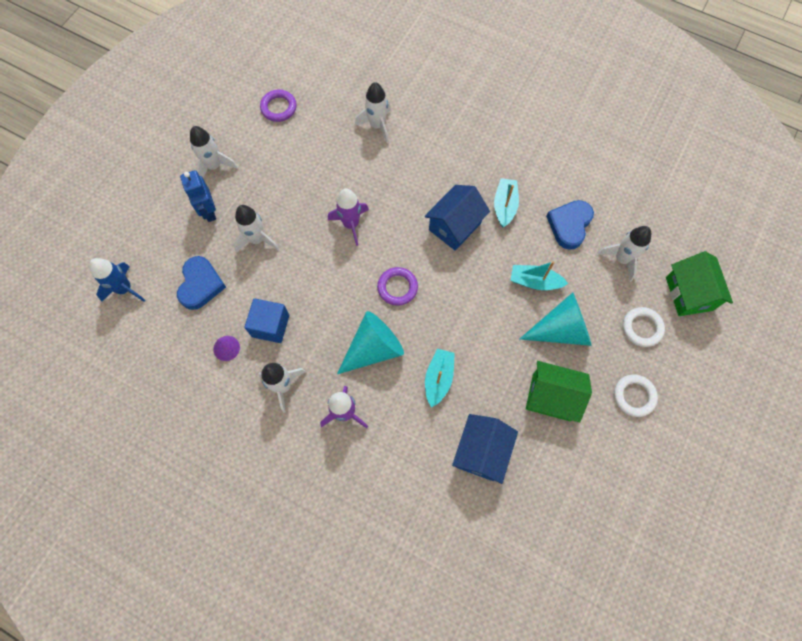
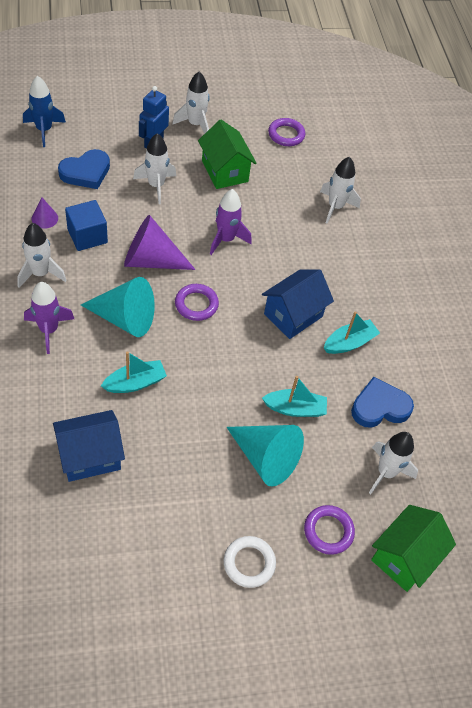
camera: 45 degrees right, 15 degrees down
blue house [425,185,490,251] -> blue house turned 45 degrees counterclockwise [262,269,334,339]
turquoise boat [511,261,568,290] -> turquoise boat turned 120 degrees clockwise [262,376,327,417]
green house [526,361,592,422] -> green house moved to [198,119,257,189]
white ring [623,307,665,347] -> purple ring [304,505,355,555]
none -> purple cone [124,215,196,270]

